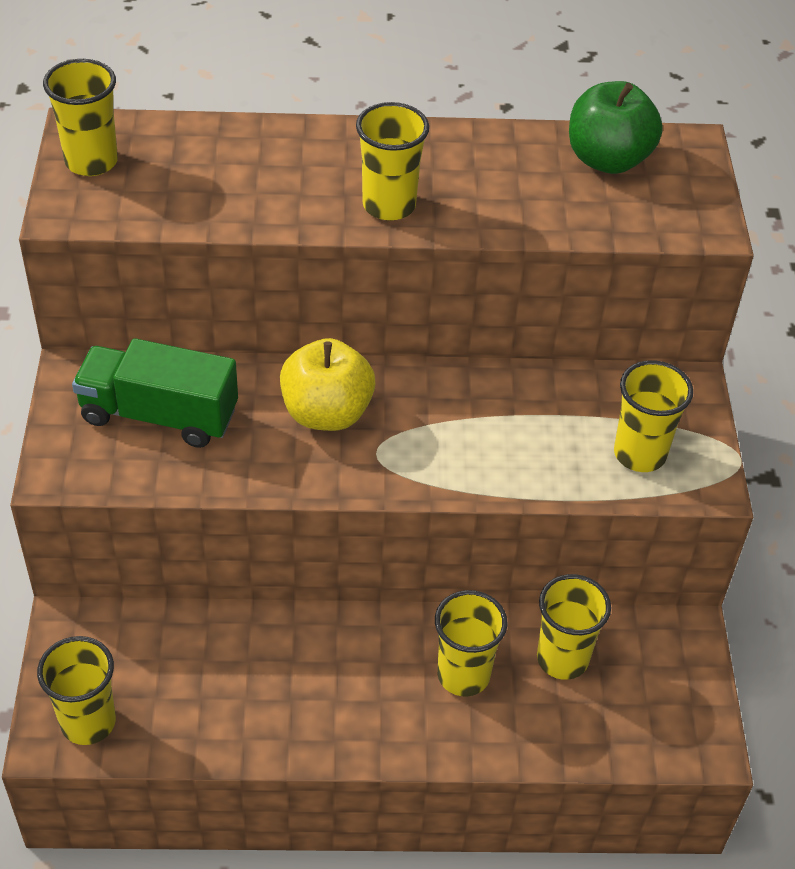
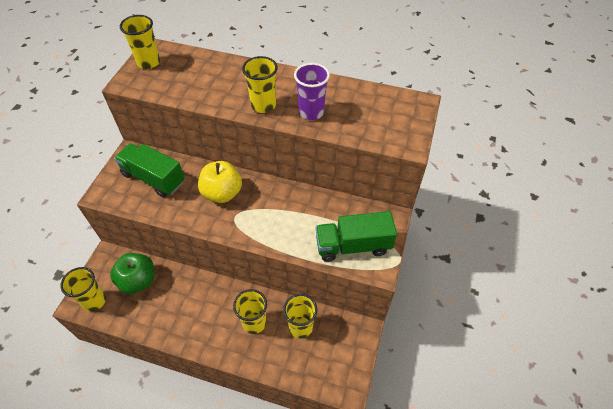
camera: 20 degrees right, 5 degrees up
green apple [569,81,663,174] -> green apple moved to [110,253,154,294]
yellow cup [614,360,693,472] -> green truck [316,211,397,262]
none -> purple cup [294,63,330,120]

